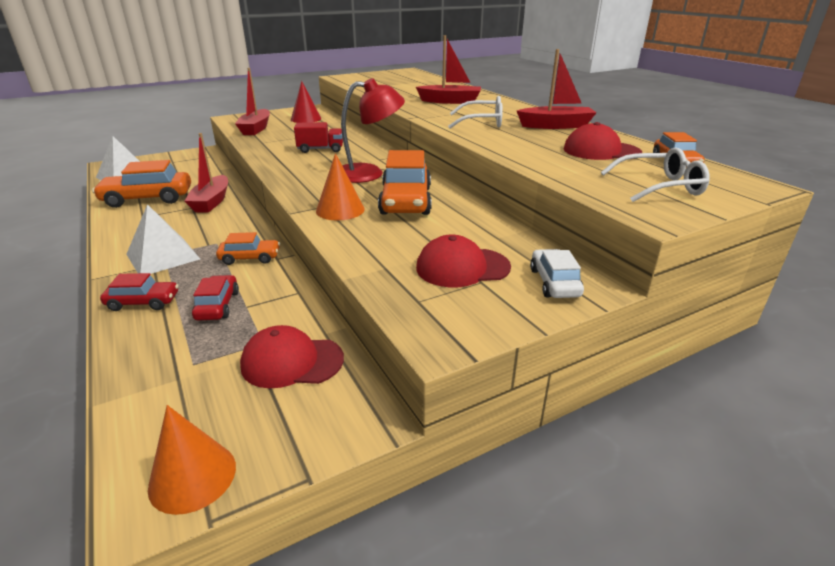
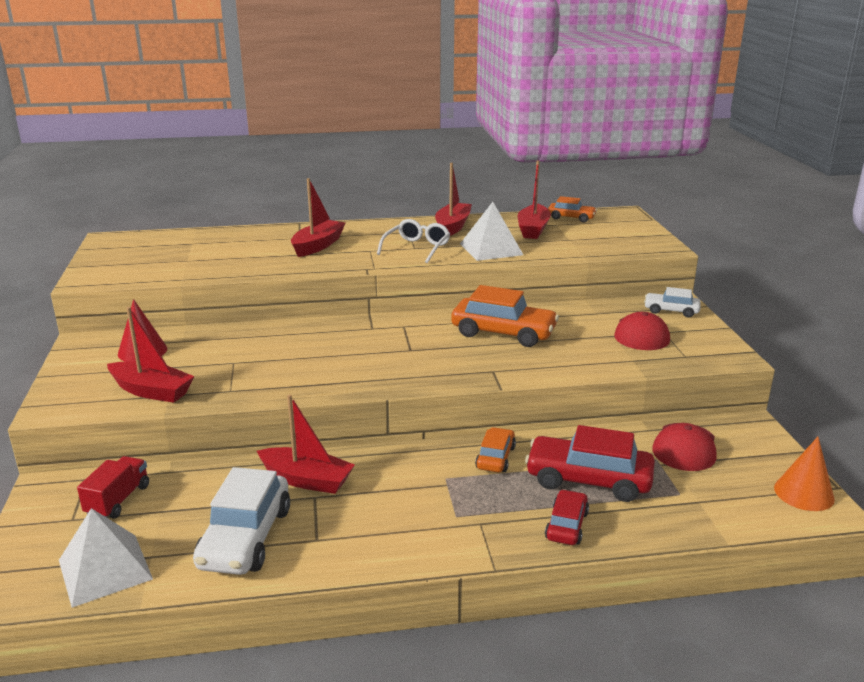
camera: 70 degrees left, 5 degrees down
orange car [92,160,191,208] -> white car [193,467,290,575]
white pyramid [126,204,200,274] -> white pyramid moved to [460,202,523,261]
red car [192,275,239,320] -> red car [525,425,655,502], size x1.79
red truck [294,122,343,153] -> red truck moved to [77,456,149,519]
orange cone [316,153,365,220] -> none
red lamp [341,78,405,183] -> none
red cap [564,122,642,160] -> red boat [518,161,551,239]
white glasses [601,147,710,202] -> none

